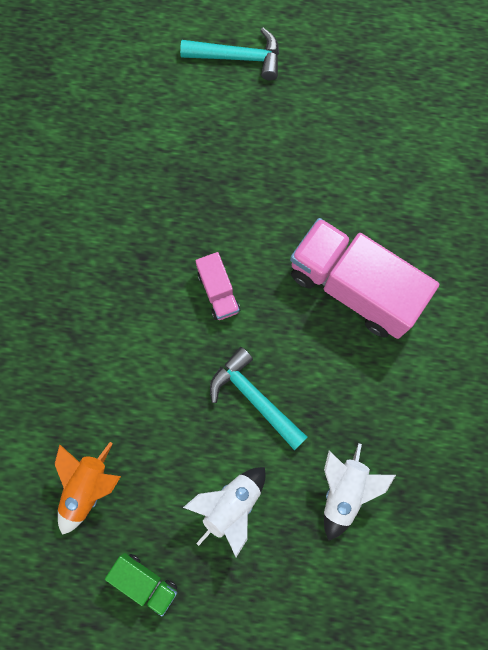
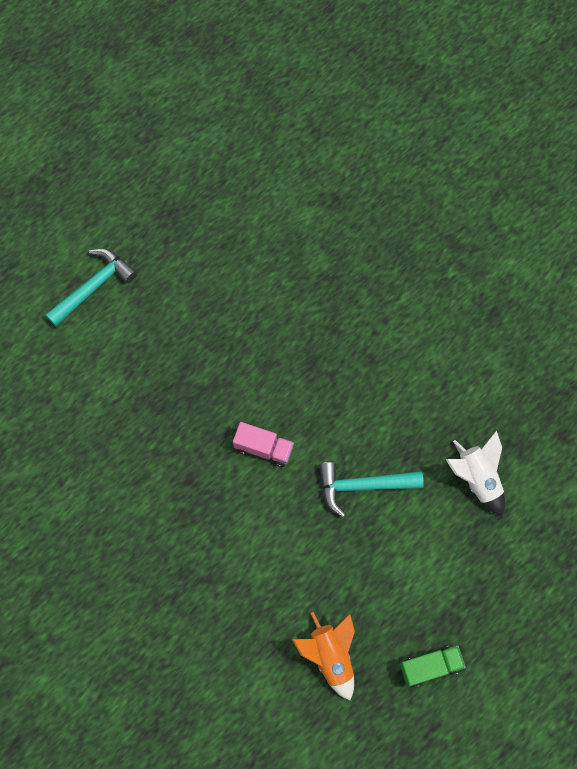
camera: 50 degrees left, 5 degrees down
white rocket [183,467,265,557] -> none
pink truck [290,218,439,339] -> none

